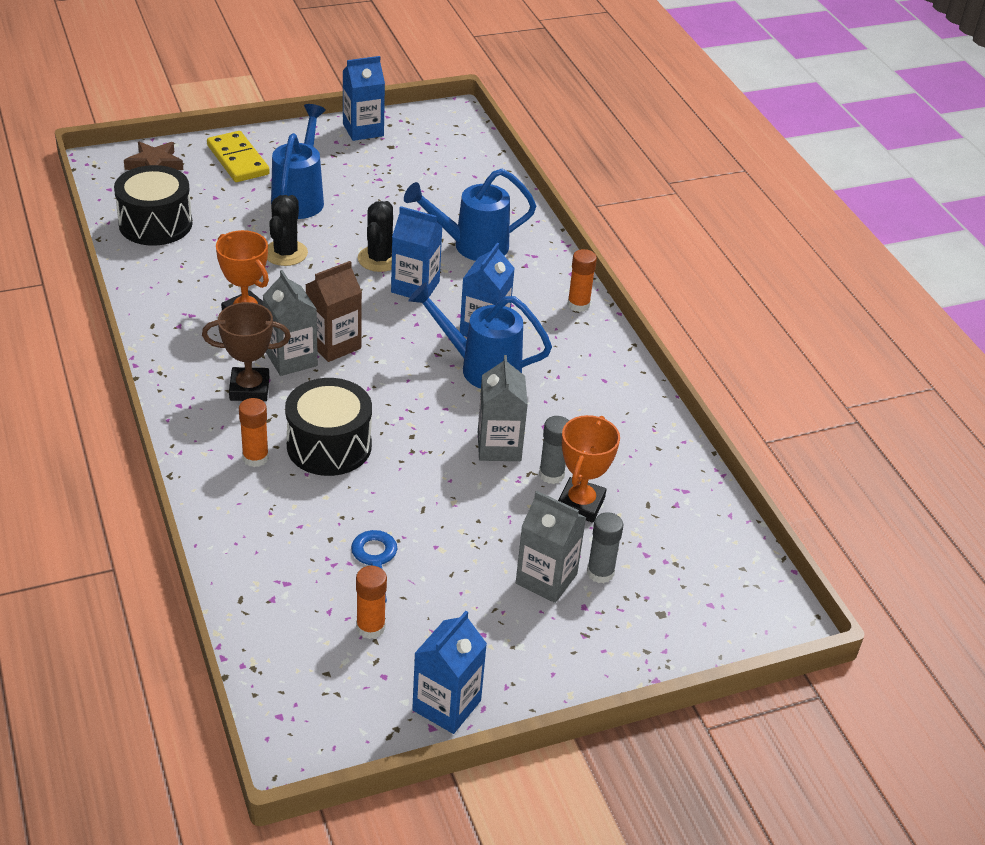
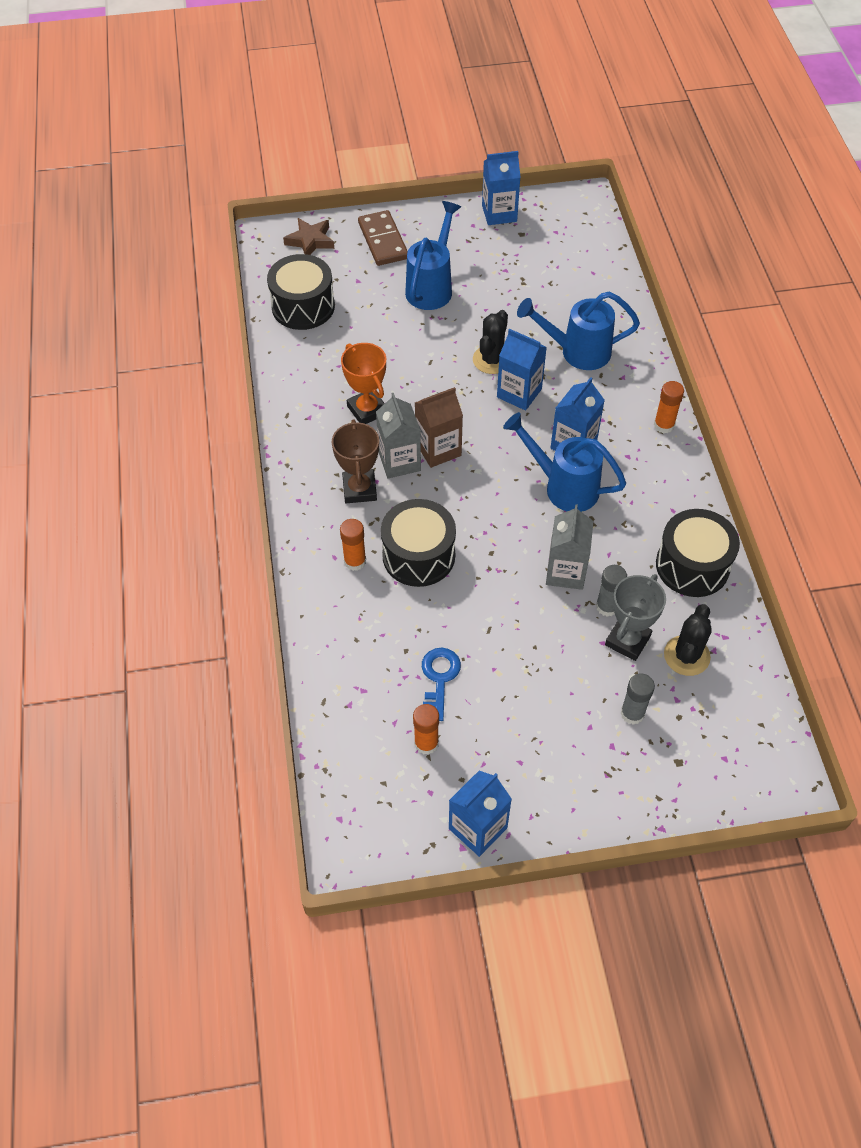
camera: 15 degrees right, 15 degrees up
brown trophy [202,302,291,401] -> brown trophy turned 75 degrees clockwise [332,420,379,503]
yellow domino [207,131,270,182] -> brown domino [358,210,408,266]
black cactus [267,195,308,266] -> black cactus moved to [664,604,712,676]
grey carton [516,491,586,603] -> none
orange trophy [558,415,620,523] -> grey trophy [605,574,666,661]
none -> black drum [656,509,740,597]

